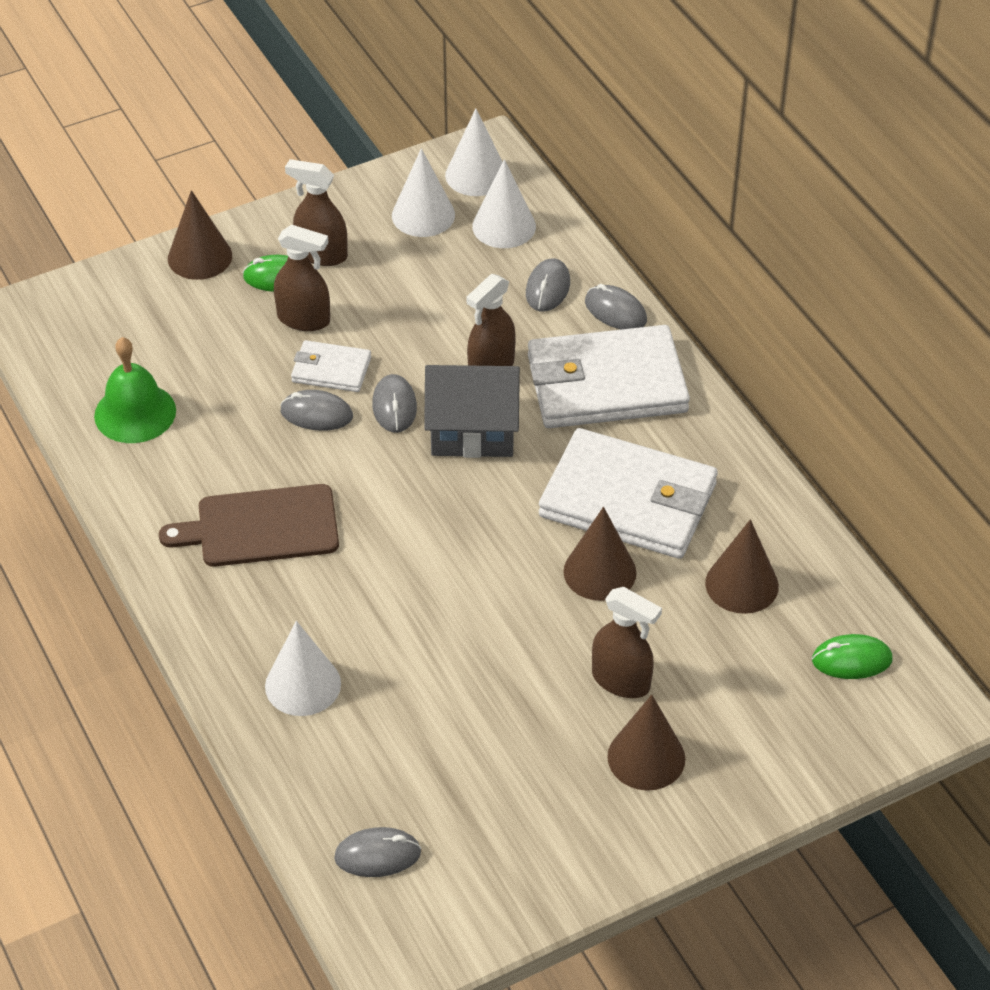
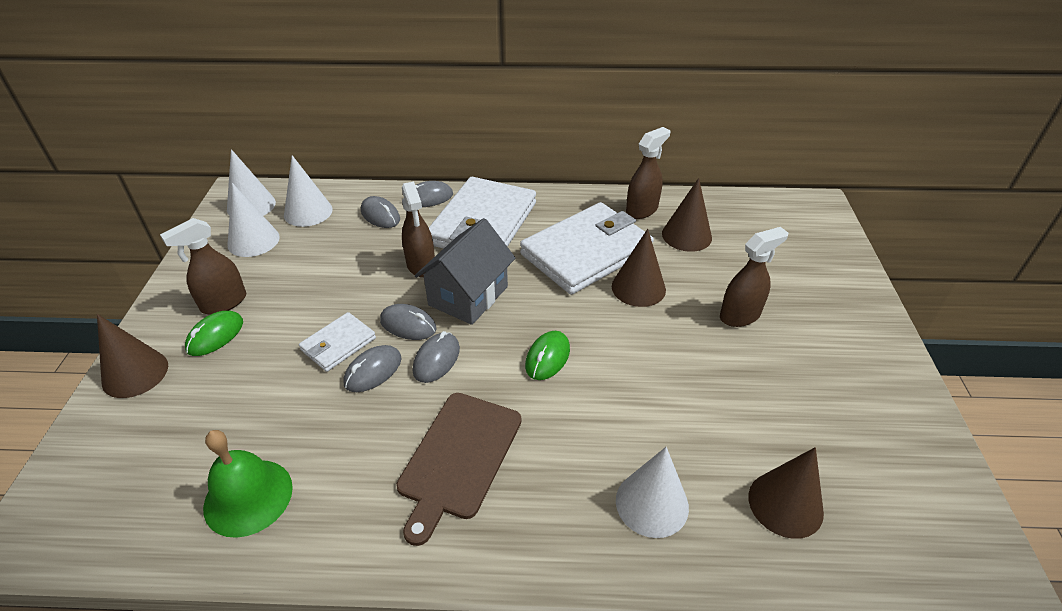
camera: 60 degrees left, 5 degrees down
brown spray bottle [274,225,330,331] -> brown spray bottle moved to [626,127,670,219]
grey mouse [334,827,421,877] -> grey mouse moved to [413,331,460,383]
brown cone [607,695,685,790] -> brown cone moved to [748,447,824,539]
green mouse [812,634,893,679] -> green mouse moved to [525,331,570,380]

